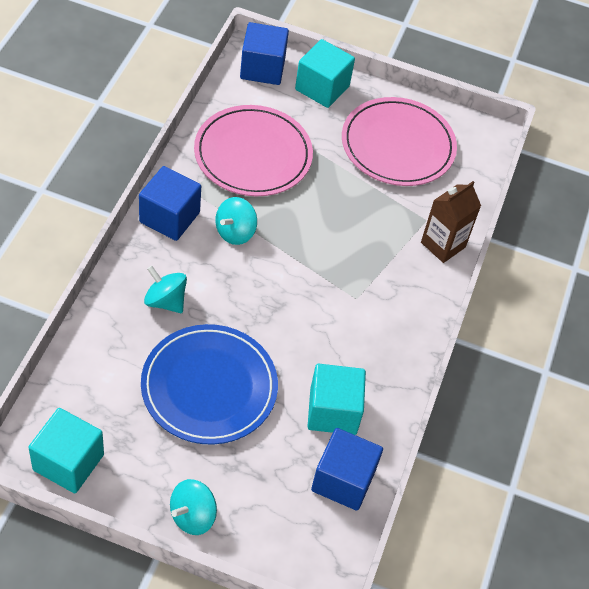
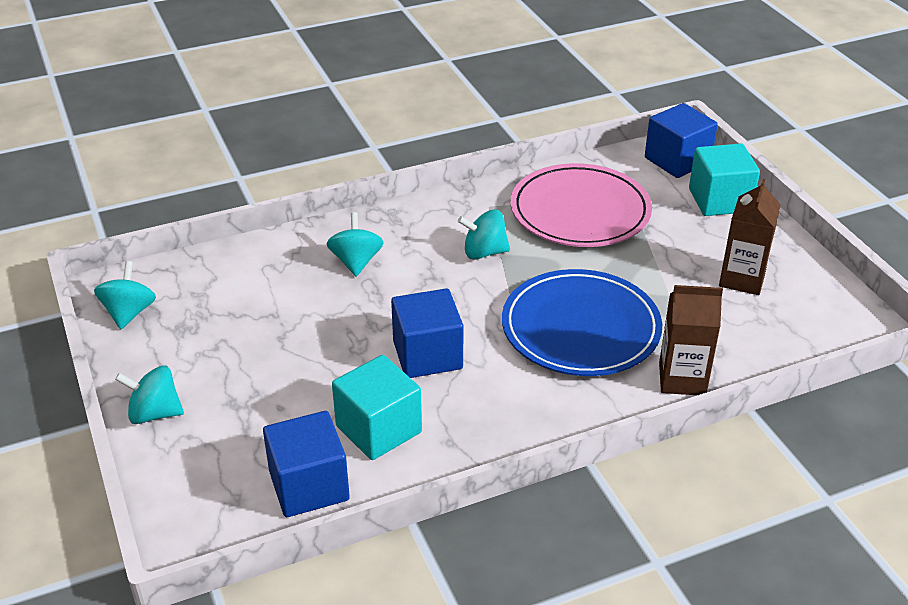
camera: 55 degrees right, 15 degrees down
turquoise cube [28,408,104,493] -> turquoise spinning top [94,261,156,329]
blue cube [139,166,201,241] -> blue cube moved to [391,288,464,378]
blue plate [141,324,278,445] -> blue plate moved to [502,269,662,376]
pink plate [342,97,457,186] -> brown carton [719,179,781,295]

